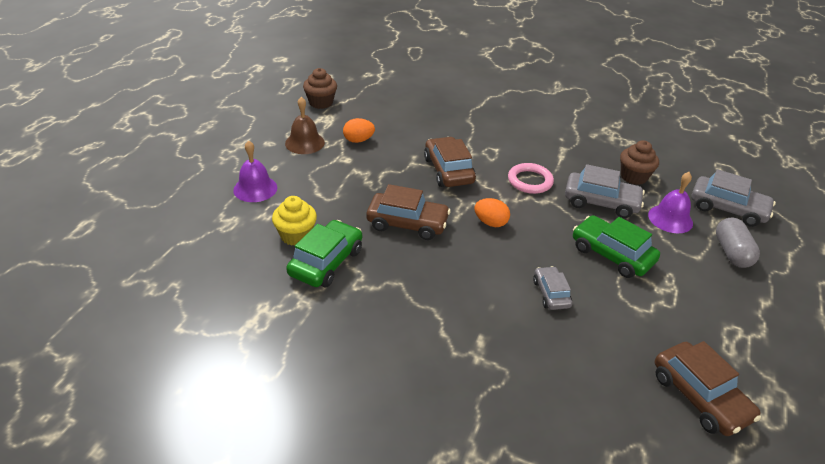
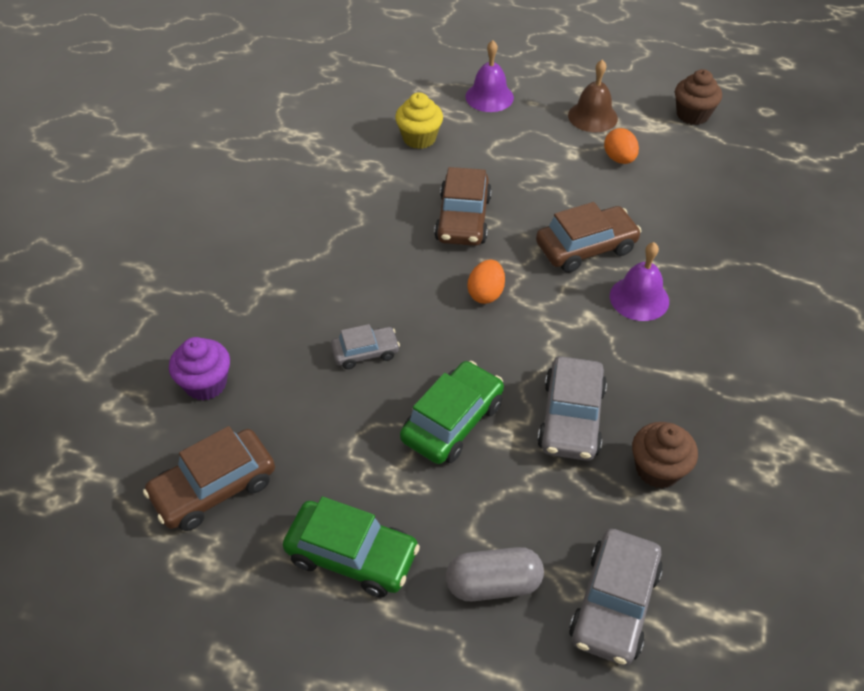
camera: 85 degrees right, 10 degrees up
green car [286,220,362,288] -> green car moved to [283,496,420,598]
pink ring [508,163,554,194] -> none
purple bell [648,172,693,233] -> purple bell moved to [610,242,669,321]
none -> purple cupcake [169,337,230,401]

